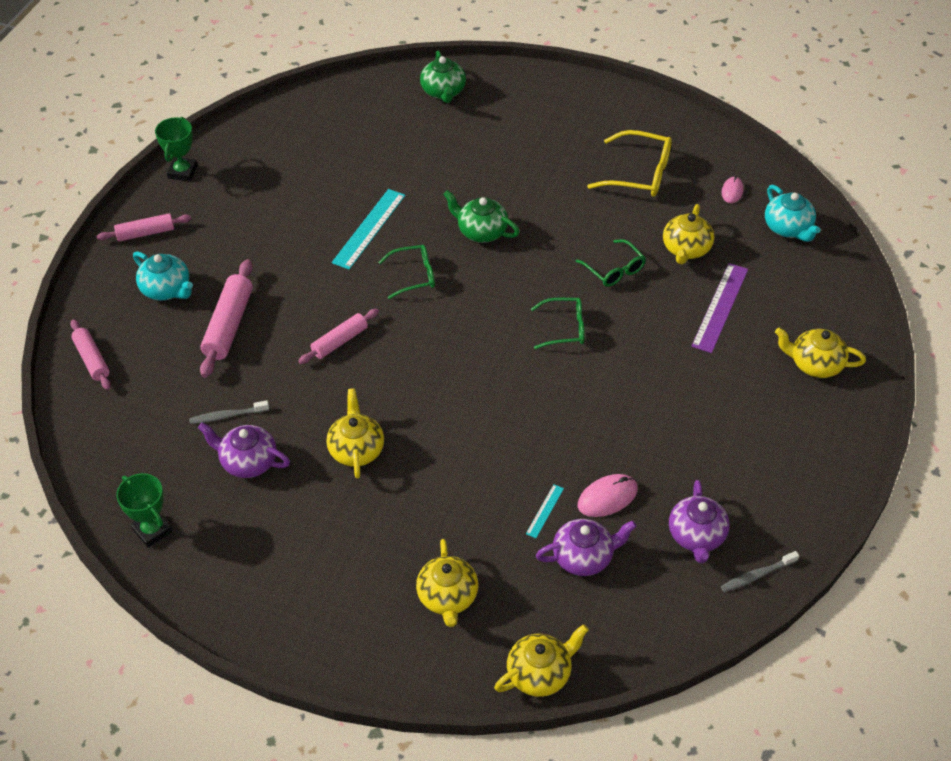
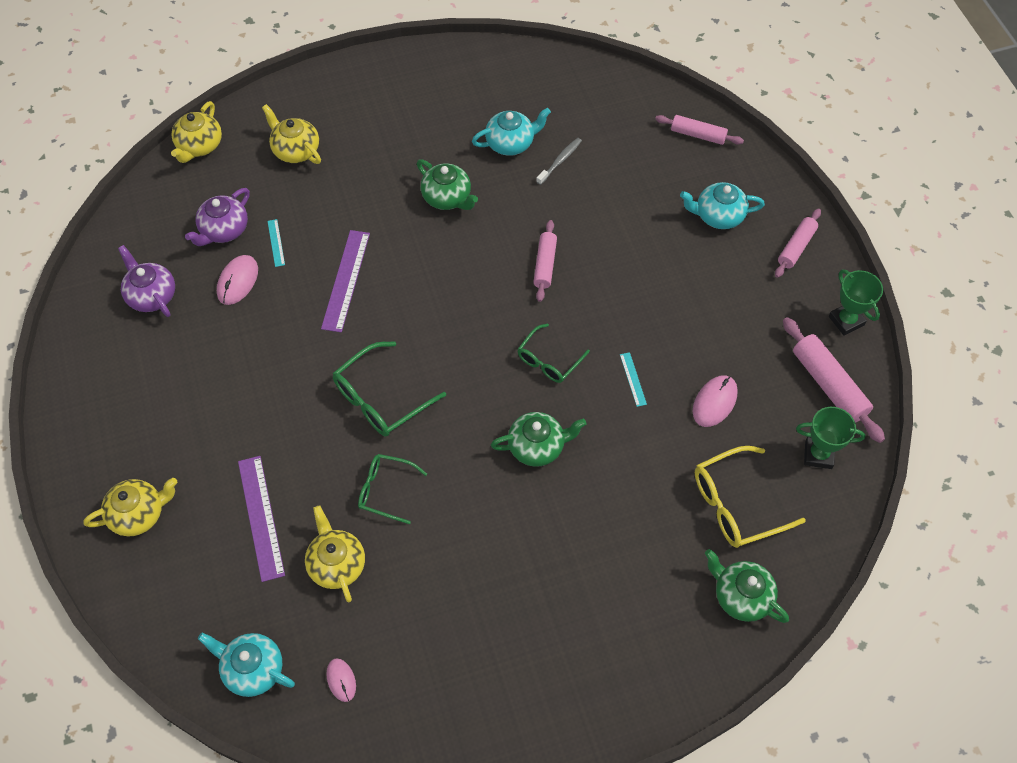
camera: 140 degrees right, 10 degrees up
green trophy [116,473,172,548] -> green trophy moved to [796,407,865,469]
purple teapot [198,422,290,478] -> turquoise teapot [472,108,551,156]
pink rolling pin [200,259,253,378] -> pink rolling pin moved to [783,317,885,443]
yellow teapot [326,388,384,479] -> green teapot [417,159,478,210]
turquoise ruler [332,189,406,270] -> turquoise ruler [620,352,647,407], size x0.49
green glasses [531,298,585,349] -> green glasses [332,341,446,437], size x1.52
yellow glasses [587,130,672,197] -> yellow glasses moved to [695,446,806,548]
grey toothbrush [721,551,799,592] -> none
none -> purple ruler [321,230,370,333]
none -> pink mouse [693,375,738,427]

